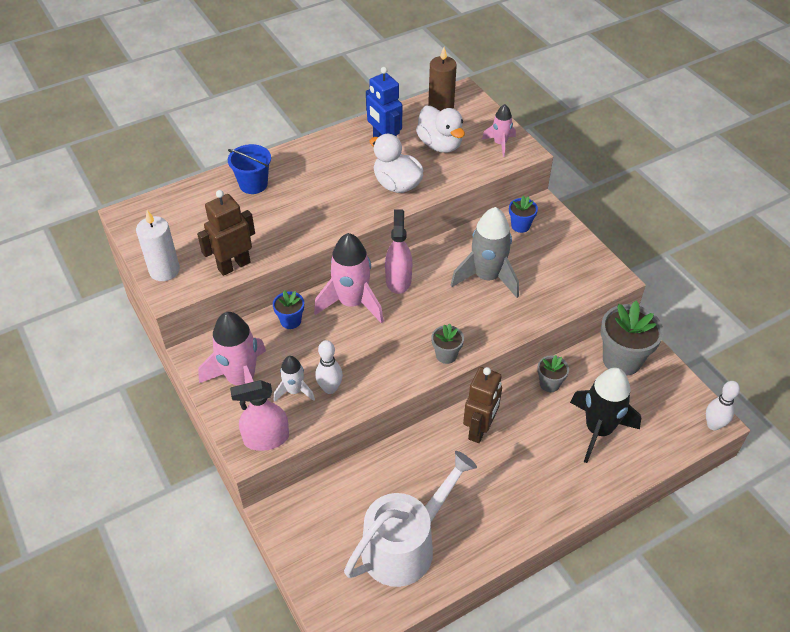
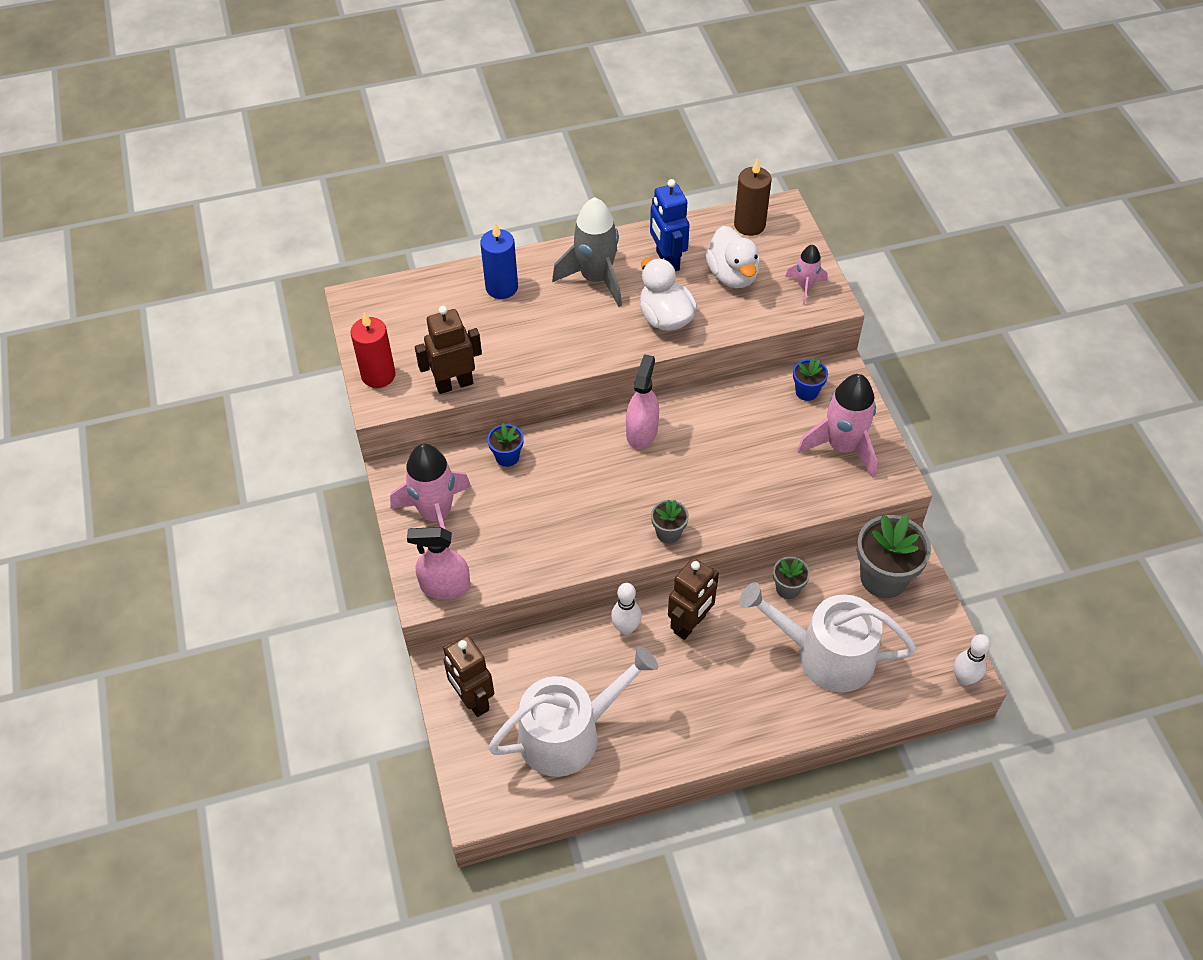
camera: 15 degrees right, 5 degrees up
white candle [136,210,180,281] -> red candle [350,312,396,388]
blue bucket [228,144,271,194] -> blue candle [480,222,518,299]
white rocket [274,356,315,402] -> none
pink rocket [314,233,384,324] -> pink rocket moved to [797,374,877,478]
white bowling pin [315,340,343,394] -> white bowling pin moved to [611,583,641,635]
grey rocket [451,207,519,298] -> grey rocket moved to [552,197,622,307]
black rocket [570,368,641,463] -> white watering can [739,582,917,692]
none -> brown robot [443,635,494,717]

